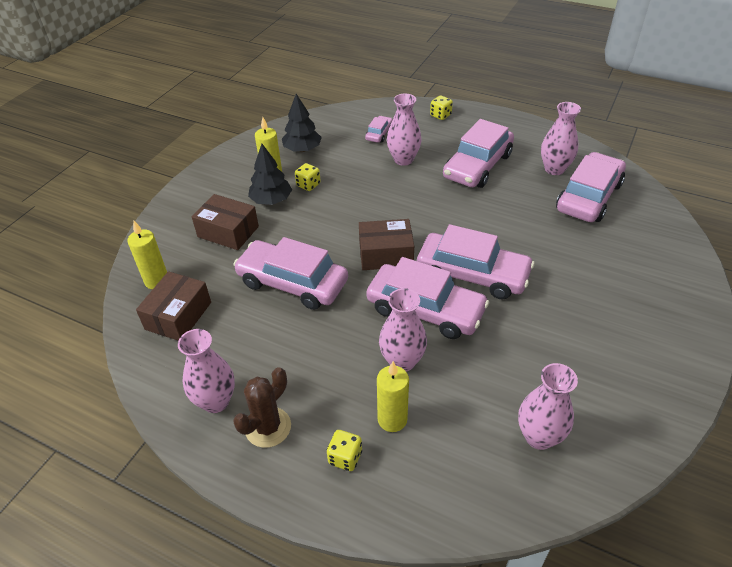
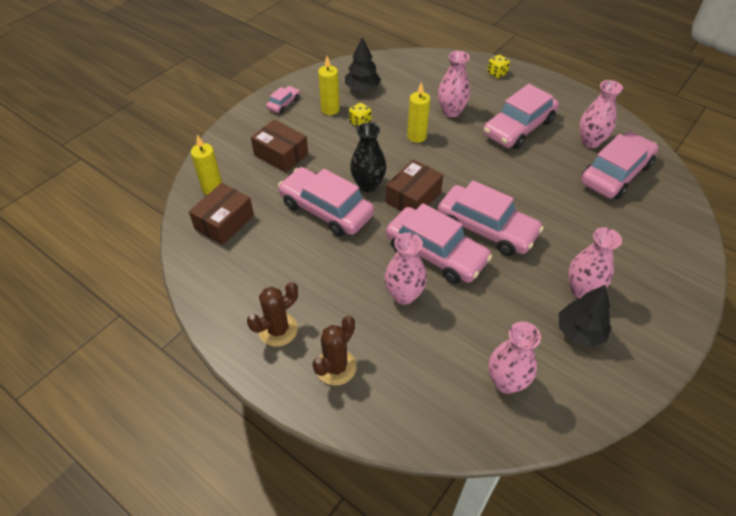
camera: 10 degrees right, 5 degrees up
pink vase [178,329,235,413] -> pink vase moved to [568,227,622,299]
black tree [248,144,292,205] -> black tree moved to [559,285,612,347]
yellow dice [327,430,362,471] -> brown cactus [312,316,357,386]
brown box [359,219,414,270] -> brown box turned 60 degrees counterclockwise [386,160,443,211]
pink car [365,116,393,143] -> pink car moved to [266,86,300,113]
yellow candle [377,361,409,432] -> yellow candle moved to [407,82,430,143]
none -> black vase [350,122,386,192]

